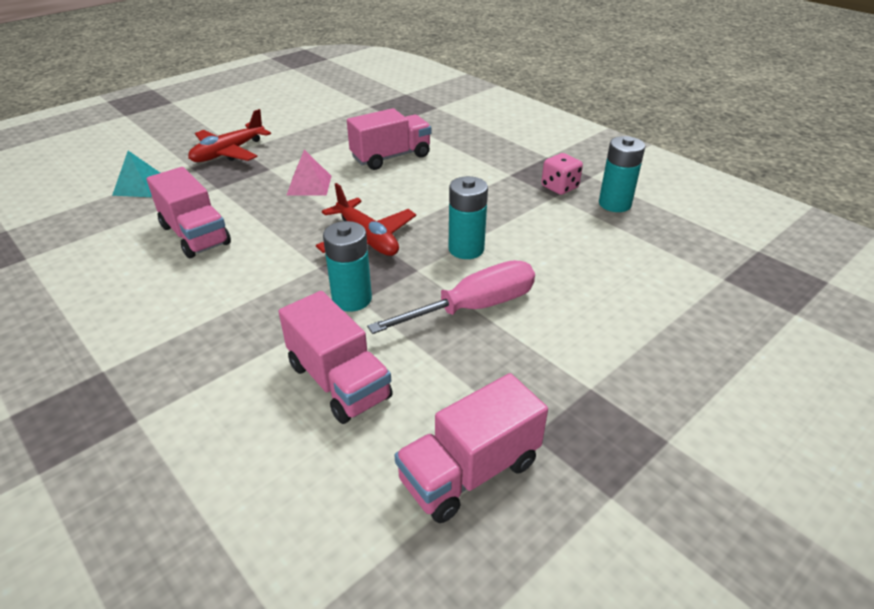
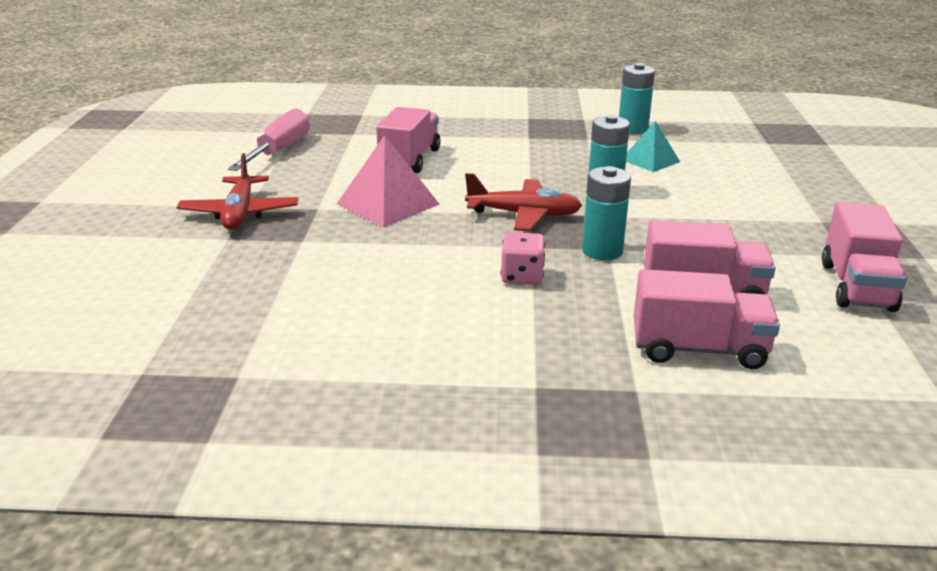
camera: 45 degrees left, 10 degrees down
turquoise pyramid [112,151,160,197] -> turquoise pyramid moved to [626,121,680,172]
pink truck [147,167,231,258] -> pink truck moved to [634,269,780,369]
pink pyramid [286,150,331,196] -> pink pyramid [337,135,440,227], size x1.57
pink screwdriver [367,260,535,334] -> pink screwdriver moved to [228,108,310,171]
pink dice [541,153,583,195] -> pink dice moved to [501,232,545,285]

